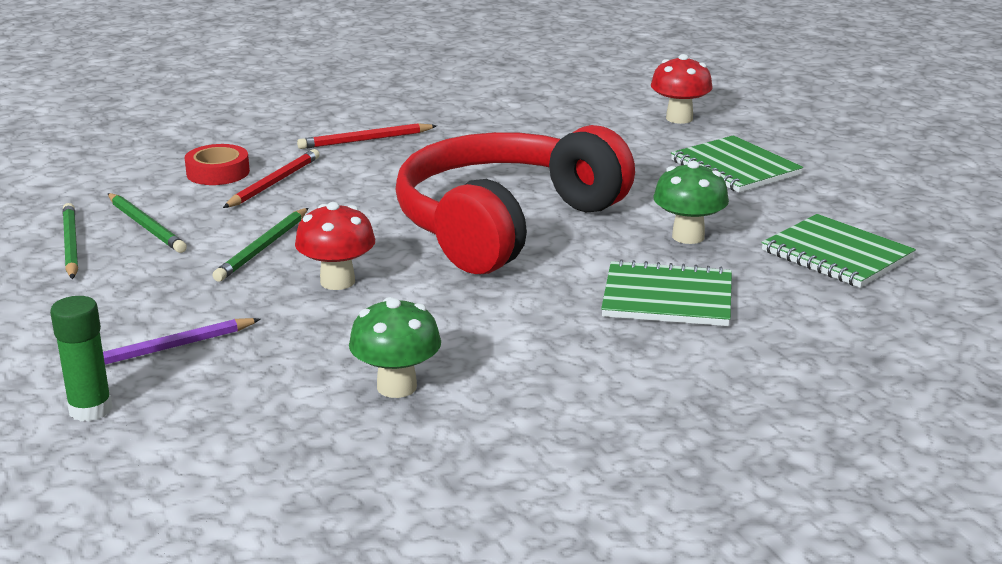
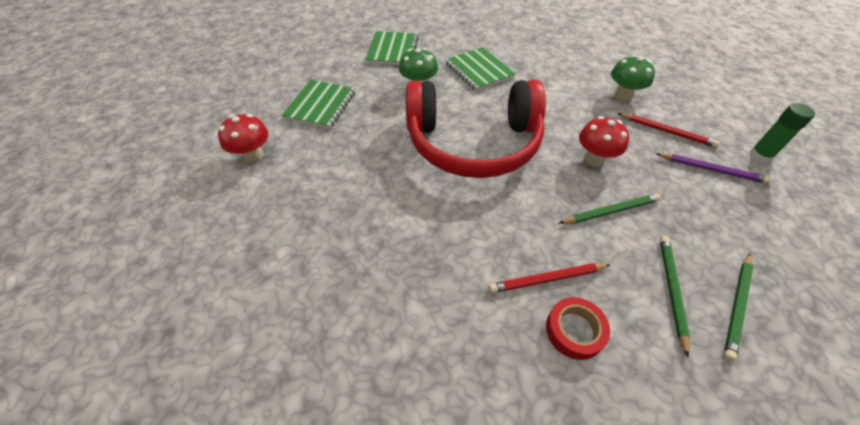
camera: 130 degrees left, 25 degrees up
red pencil [297,123,437,149] -> red pencil moved to [618,113,720,148]

